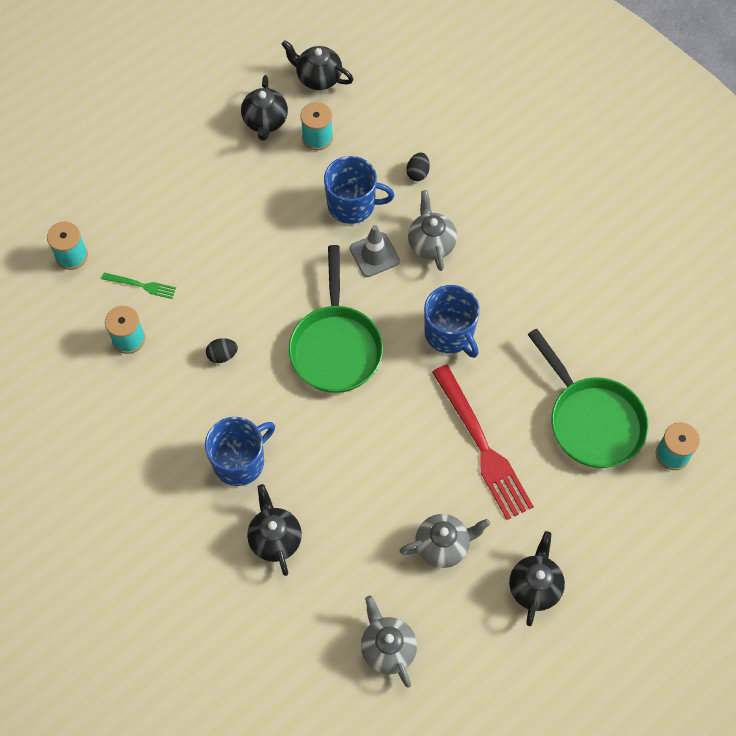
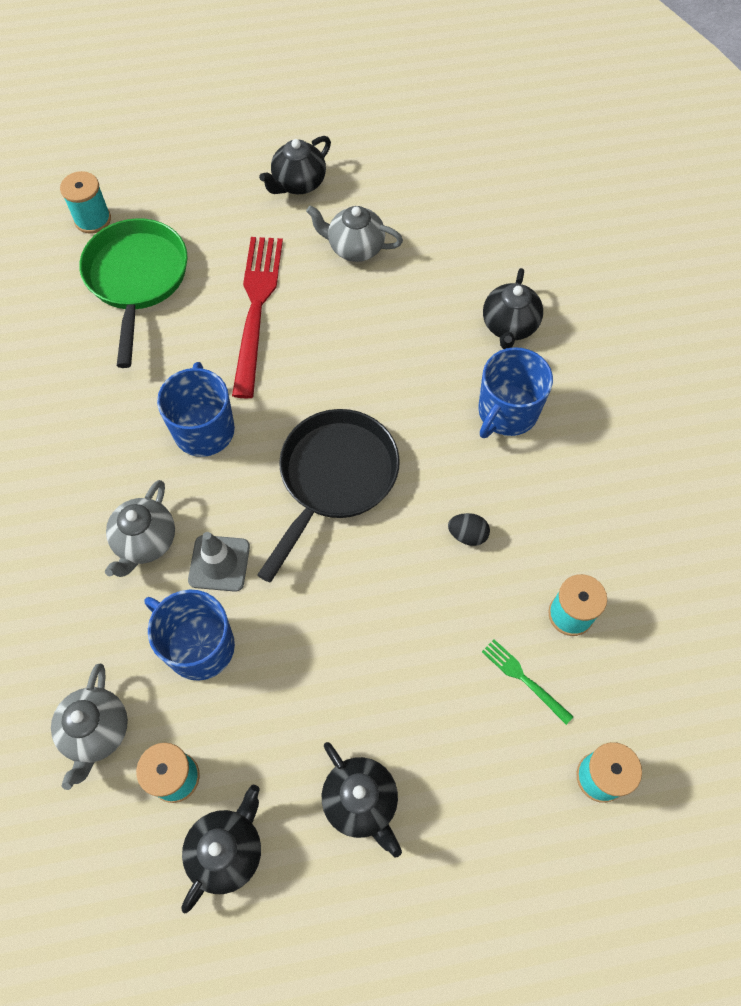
camera: 150 degrees left, 0 degrees up
blue mug [205,417,275,486] -> blue mug turned 45 degrees counterclockwise [478,347,553,438]
black teapot [281,40,354,90] -> black teapot moved to [322,742,402,858]
green pan [289,245,383,393] -> black pan [257,409,400,582]
grey teapot [361,595,417,688] -> grey teapot moved to [51,664,128,790]
black egg [406,153,430,181] -> none

